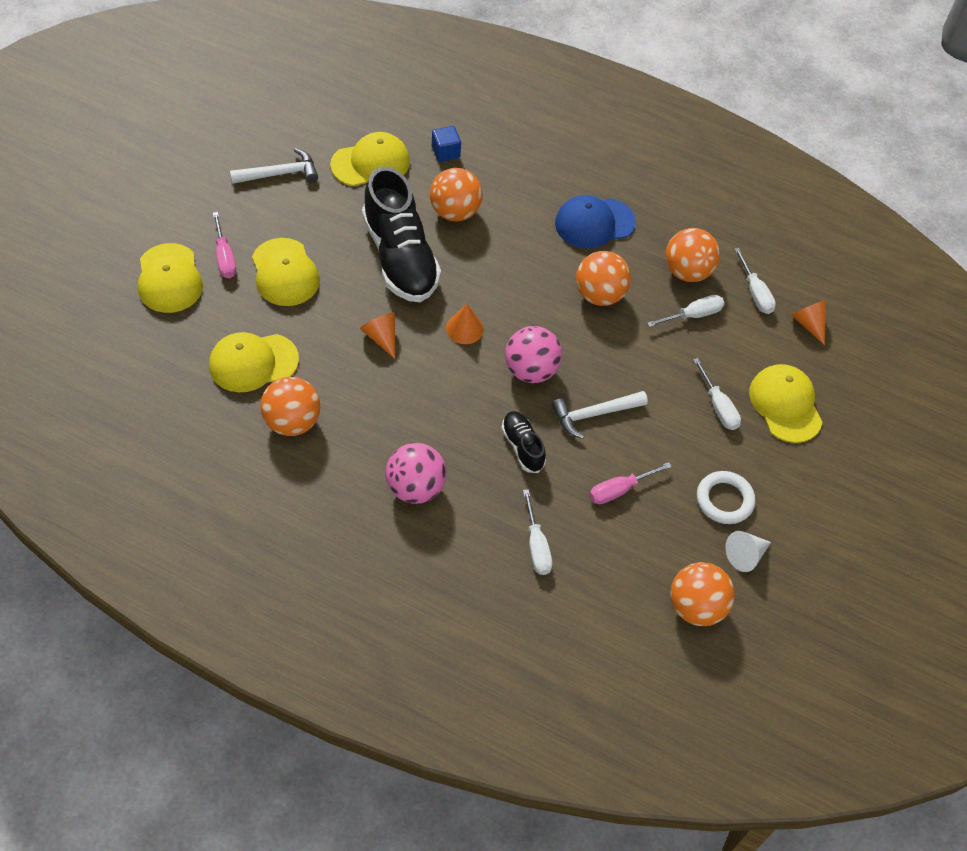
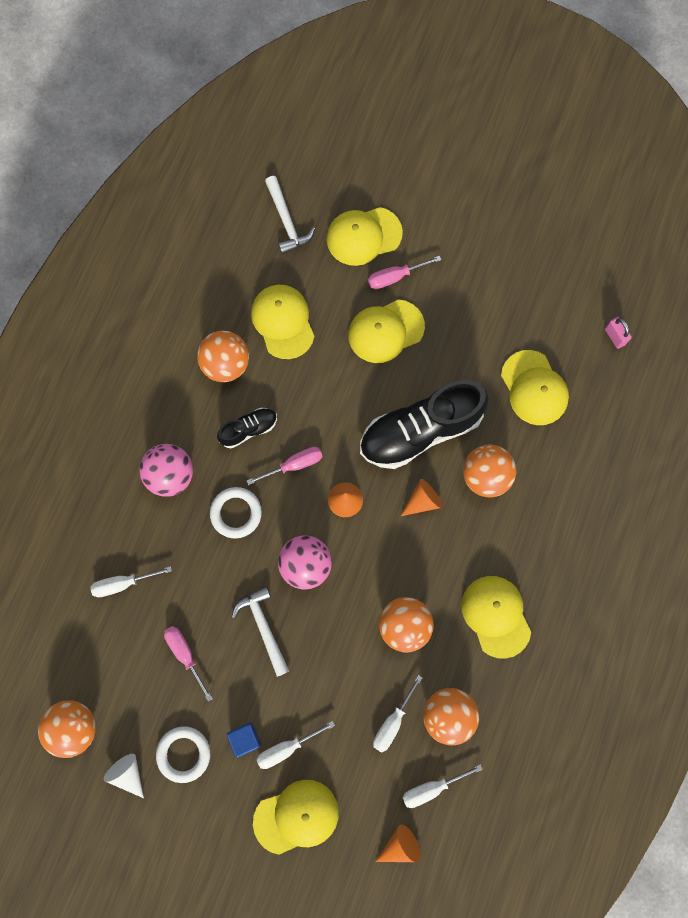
camera: 90 degrees right, 20 degrees up
white hammer [230,148,318,184] -> white hammer moved to [265,176,315,254]
orange cone [360,312,395,359] -> orange cone moved to [401,479,443,516]
blue cube [432,126,461,162] -> blue cube moved to [227,722,261,758]
black shoe [501,411,546,473] -> black shoe moved to [217,408,277,448]
blue cap [555,195,636,249] -> yellow cap [462,576,531,659]
white screwdriver [647,295,725,327] -> white screwdriver turned 60 degrees clockwise [373,675,423,753]
none -> white ring [210,487,262,539]
none -> pink screwdriver [246,447,323,485]
none -> pink padlock [605,317,632,349]

